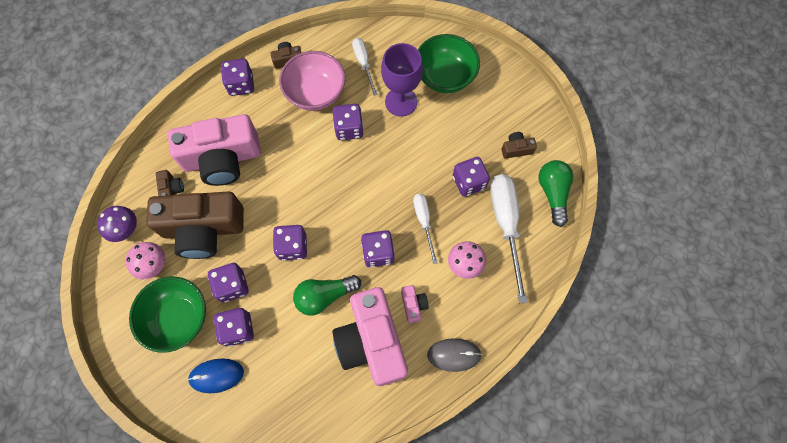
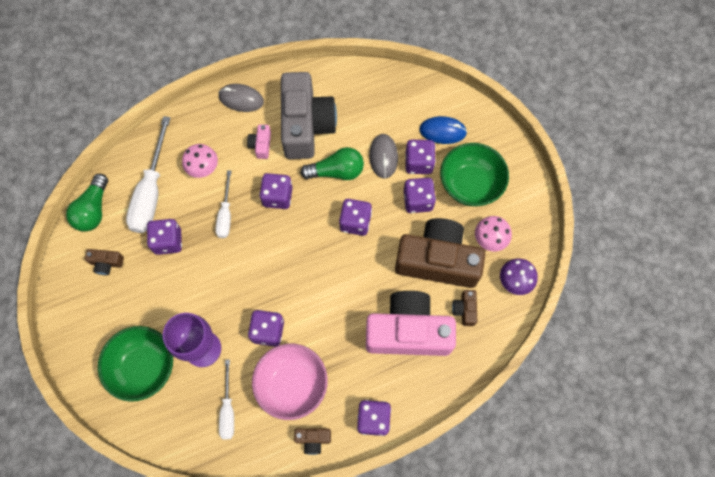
camera: 165 degrees left, 0 degrees up
pink camera [333,287,408,386] -> grey camera [281,72,337,159]
none -> grey mouse [369,134,398,179]

